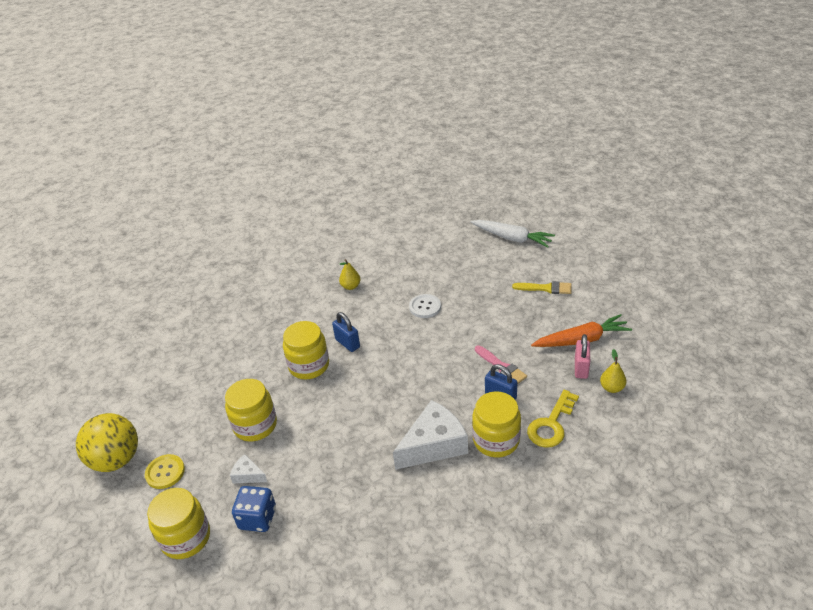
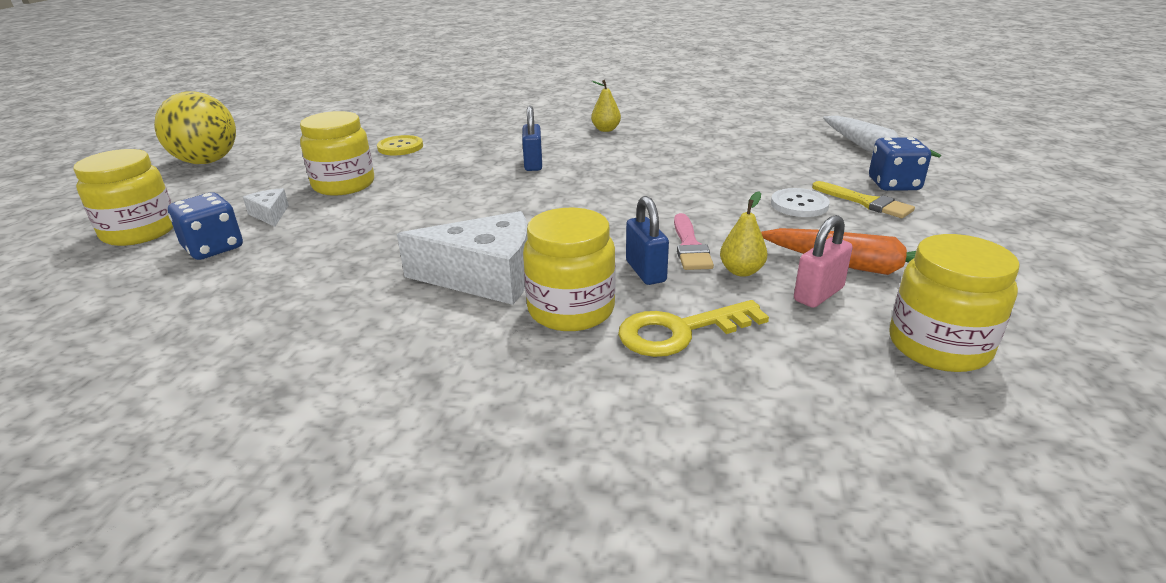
camera: 35 degrees right, 10 degrees down
yellow button [145,454,185,489] -> yellow button moved to [377,135,423,155]
yellow jar [283,321,329,379] -> yellow jar moved to [889,234,1020,372]
white button [409,294,441,318] -> white button moved to [771,188,830,217]
yellow pear [600,349,627,393] -> yellow pear moved to [720,192,768,277]
none -> blue dice [869,137,931,191]

